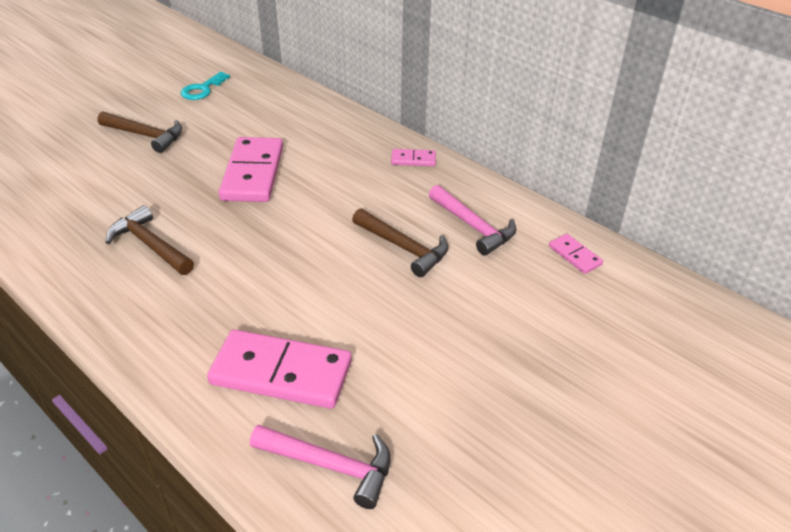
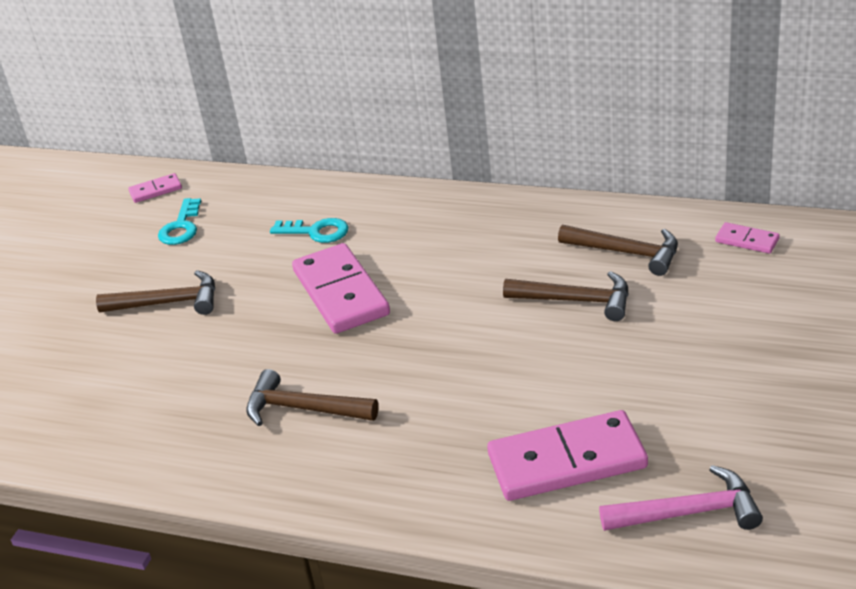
camera: 20 degrees left, 5 degrees down
pink domino [391,149,436,166] -> pink domino moved to [128,173,182,203]
pink hammer [429,185,516,256] -> brown hammer [558,225,678,276]
none -> turquoise key [270,218,348,243]

